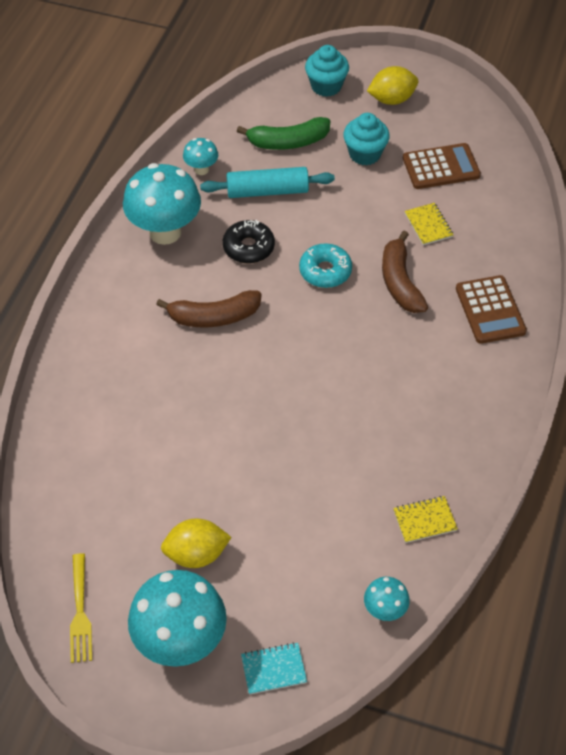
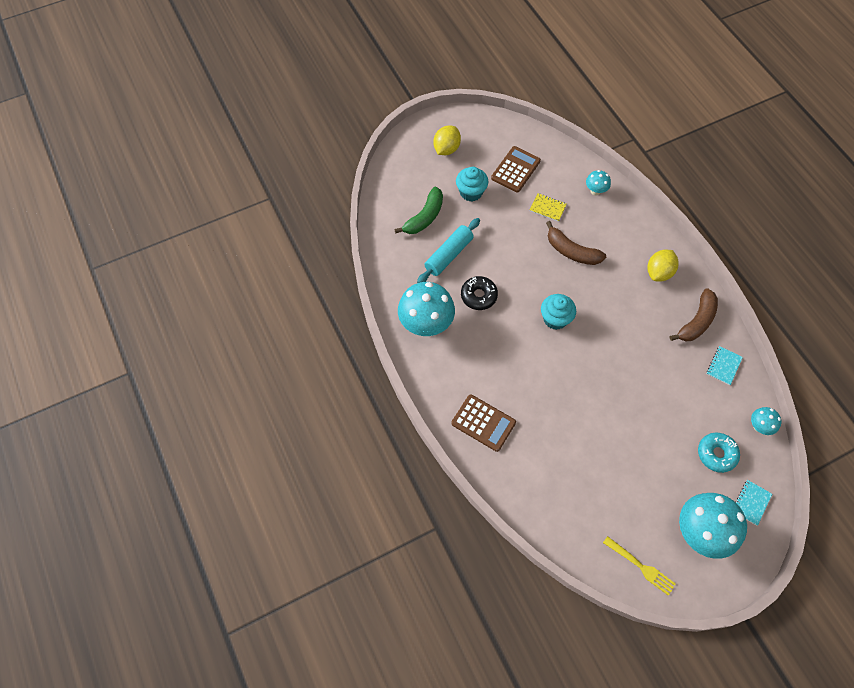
camera: 45 degrees left, 10 degrees up
brown banana [156,290,262,327] -> brown banana moved to [670,288,718,342]
yellow lemon [161,518,232,568] -> yellow lemon moved to [648,250,679,282]
turquoise mushroom [183,138,218,175] -> turquoise mushroom moved to [586,170,611,196]
turquoise donut [299,243,352,288] -> turquoise donut moved to [698,433,740,473]
turquoise cupcake [305,45,349,97] -> turquoise cupcake moved to [541,294,576,330]
yellow notebook [393,496,458,543] -> turquoise notebook [707,346,743,386]
brown calculator [456,275,527,344] -> brown calculator moved to [451,394,516,452]

